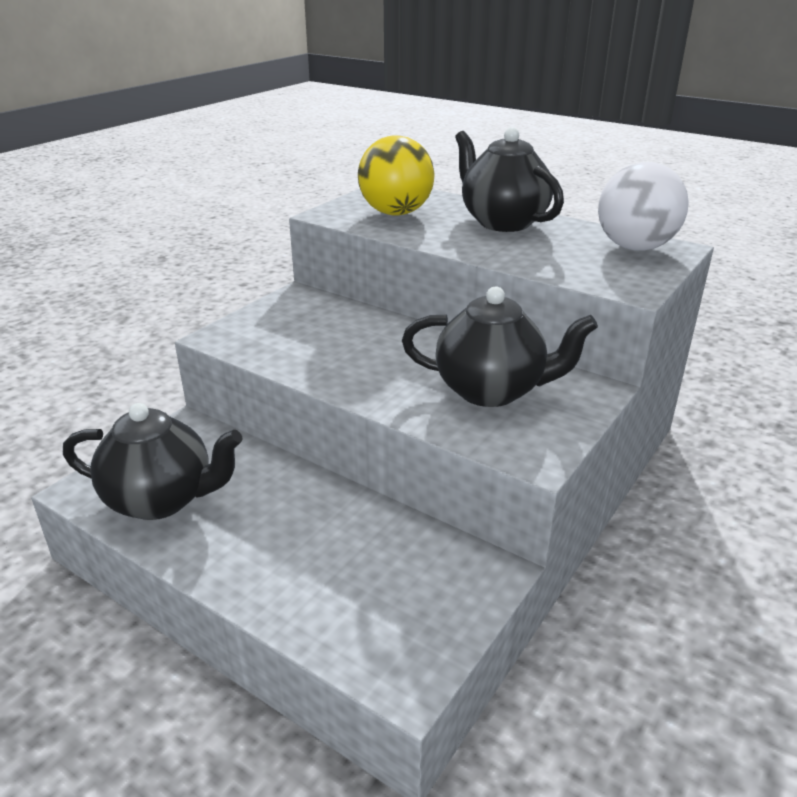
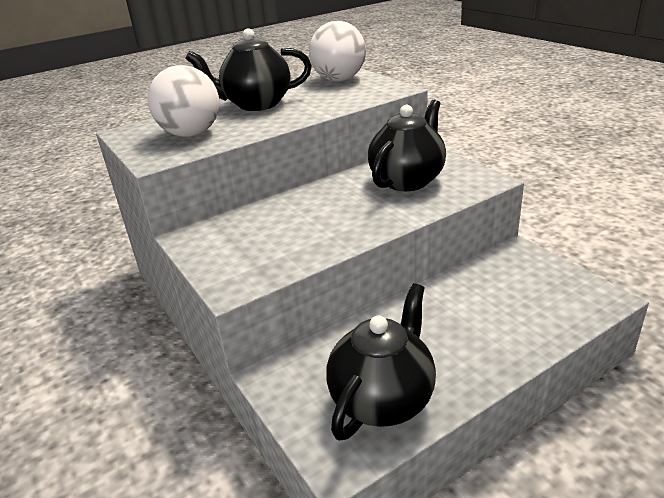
camera: 65 degrees left, 0 degrees up
yellow ball [358,135,435,216] -> white ball [148,65,219,137]

